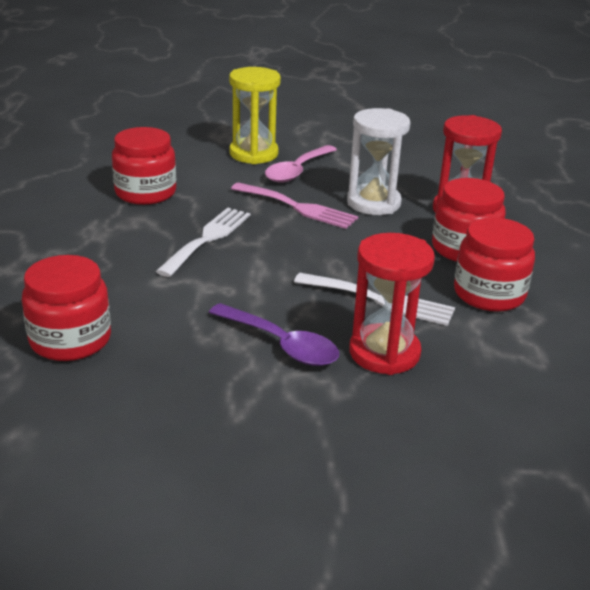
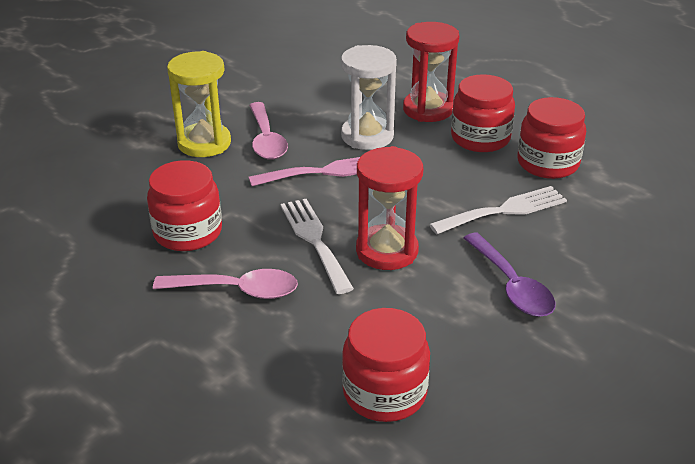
camera: 45 degrees left, 5 degrees up
purple spoon [209,303,339,366] -> purple spoon turned 75 degrees clockwise [464,233,556,317]
red hourglass [349,233,435,375] -> red hourglass moved to [356,146,423,270]
none -> pink spoon [153,269,298,299]

